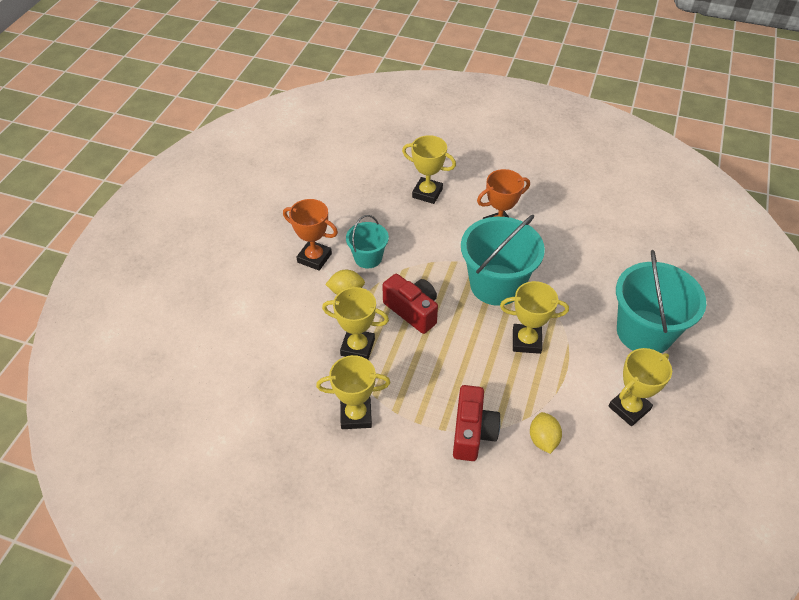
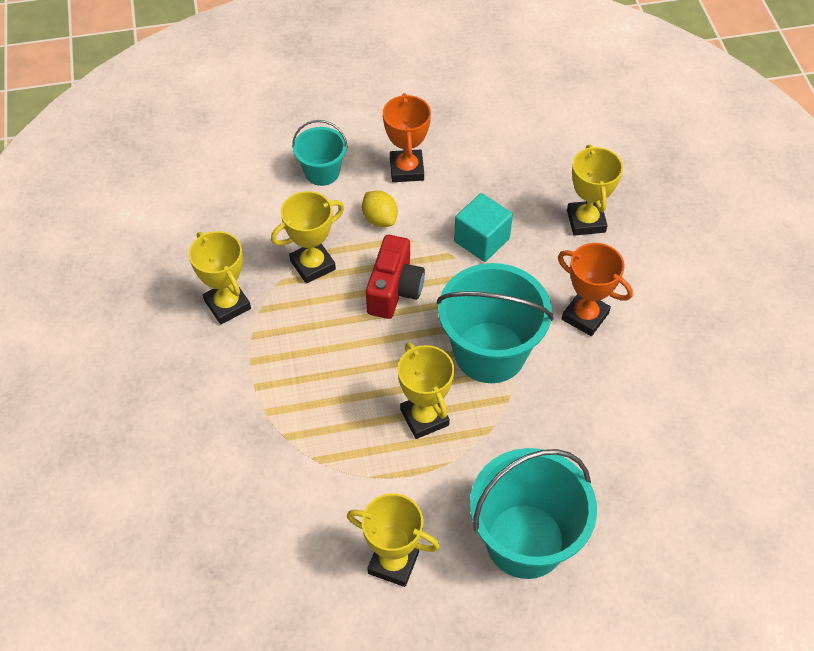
camera: 60 degrees right, 5 degrees up
yellow trophy [322,287,389,360] -> yellow trophy turned 75 degrees clockwise [271,191,344,284]
turquoise bucket [346,215,389,269] -> turquoise bucket moved to [292,120,348,186]
red camera [453,385,501,461] -> none
yellow lemon [530,412,562,454] -> none
none -> turquoise cube [454,193,513,262]

